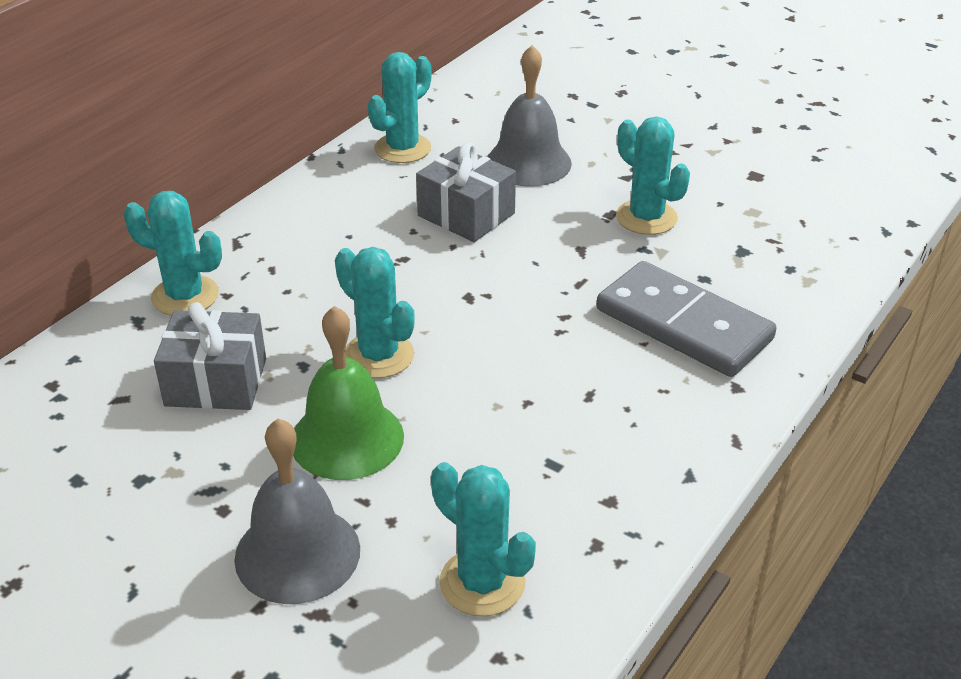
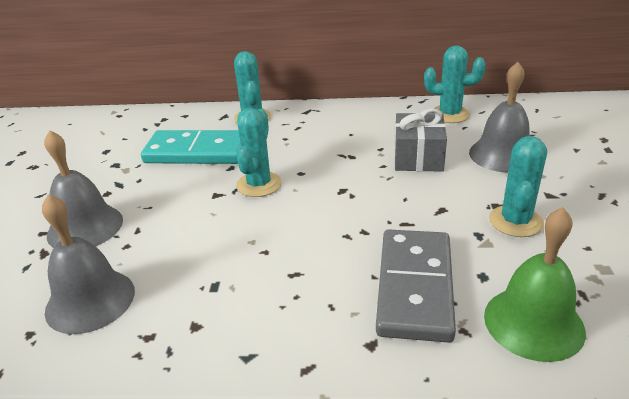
camera: 60 degrees right, 5 degrees down
grey gift [154,302,266,410] -> turquoise domino [141,130,241,164]
green bell [293,306,404,480] -> green bell moved to [484,207,586,362]
turquoise cactus [431,462,536,616] -> grey bell [42,194,135,334]

